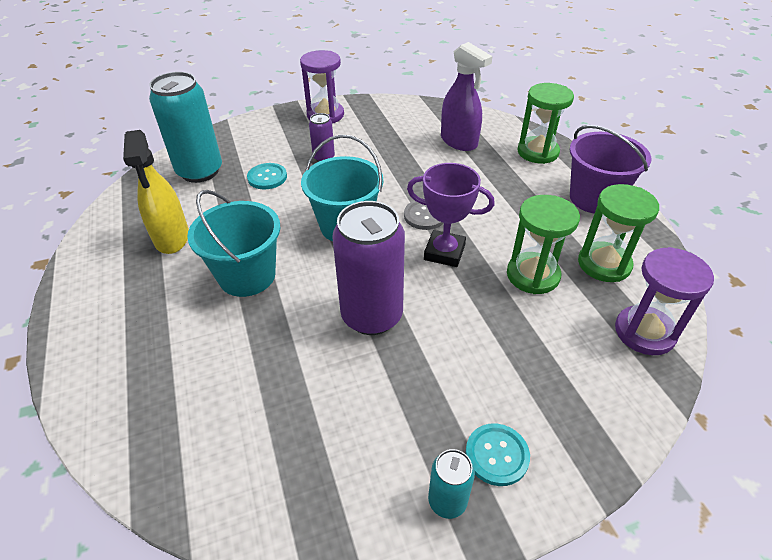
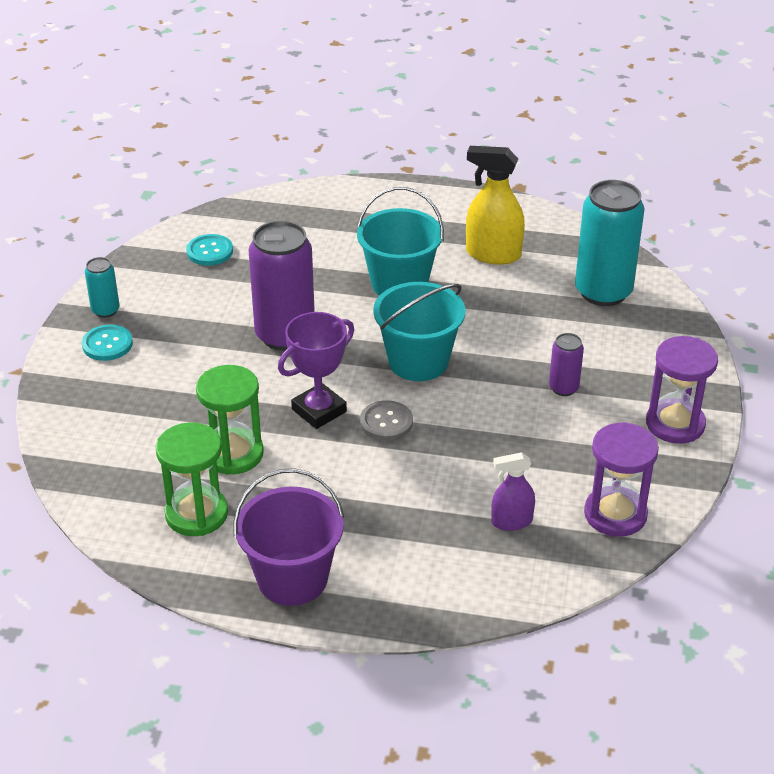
camera: 120 degrees right, 5 degrees down
turquoise button [247,163,287,189] -> turquoise button moved to [186,234,233,266]
purple spray bottle [441,42,493,151] -> purple spray bottle [491,452,535,531], size x0.61
green hourglass [517,83,574,164] -> none
purple hourglass [615,247,714,355] -> purple hourglass moved to [584,422,659,537]

